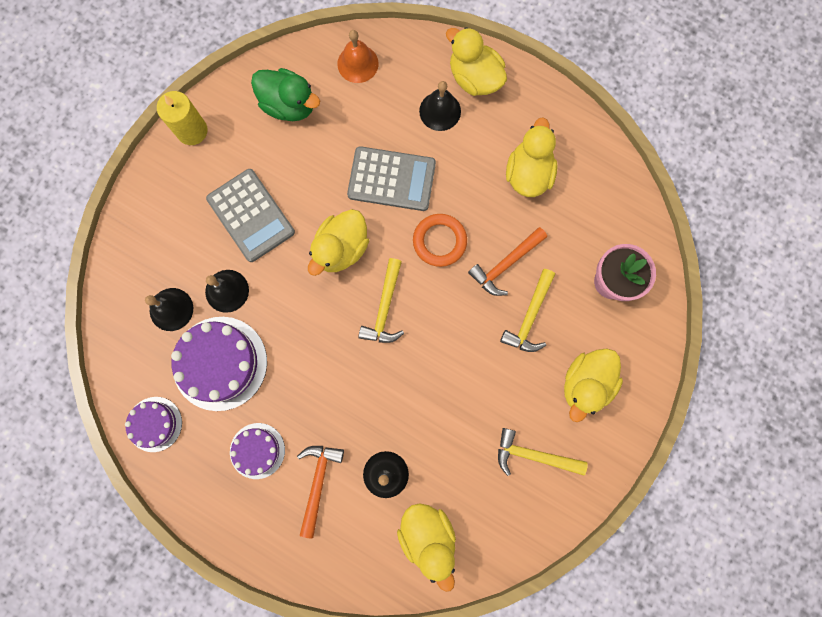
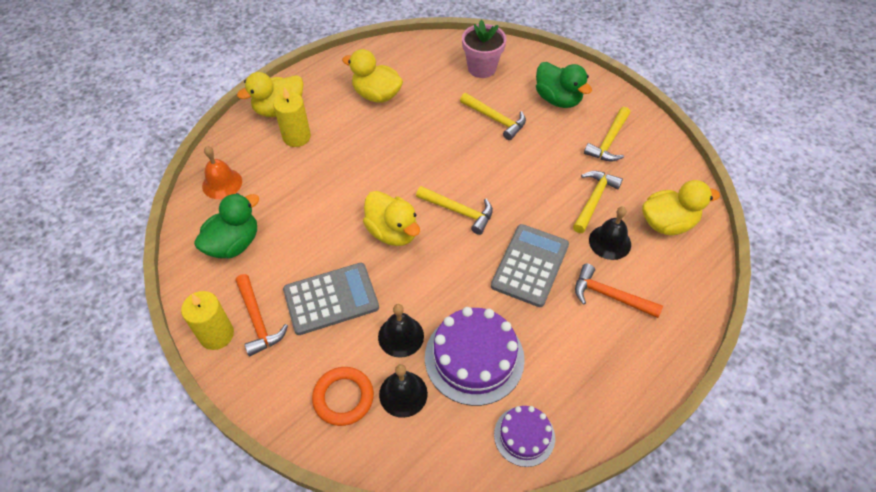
camera: 75 degrees left, 25 degrees down
purple cake [230,423,285,479] -> none
grey calculator [347,146,436,211] -> grey calculator moved to [491,224,569,307]
orange ring [413,214,467,267] -> orange ring moved to [312,367,374,426]
black bell [419,81,461,131] -> yellow candle [273,87,311,147]
orange hammer [468,227,547,296] -> orange hammer moved to [235,274,288,357]
yellow duck [564,348,623,422] -> green duck [536,62,592,108]
none -> yellow hammer [573,171,623,233]

